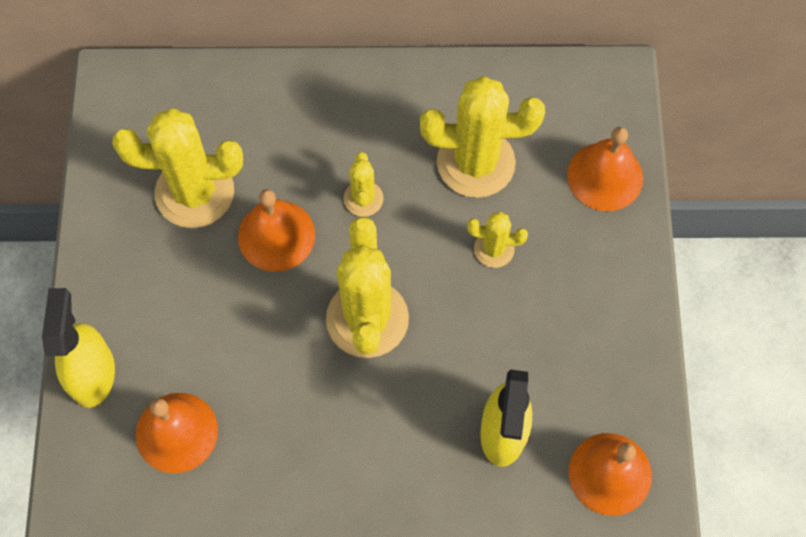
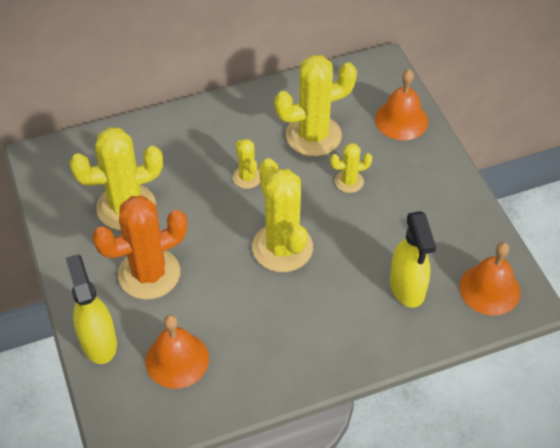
camera: 20 degrees left, 15 degrees down
orange bell [238,189,315,272] -> none
none -> orange cactus [92,196,187,300]

